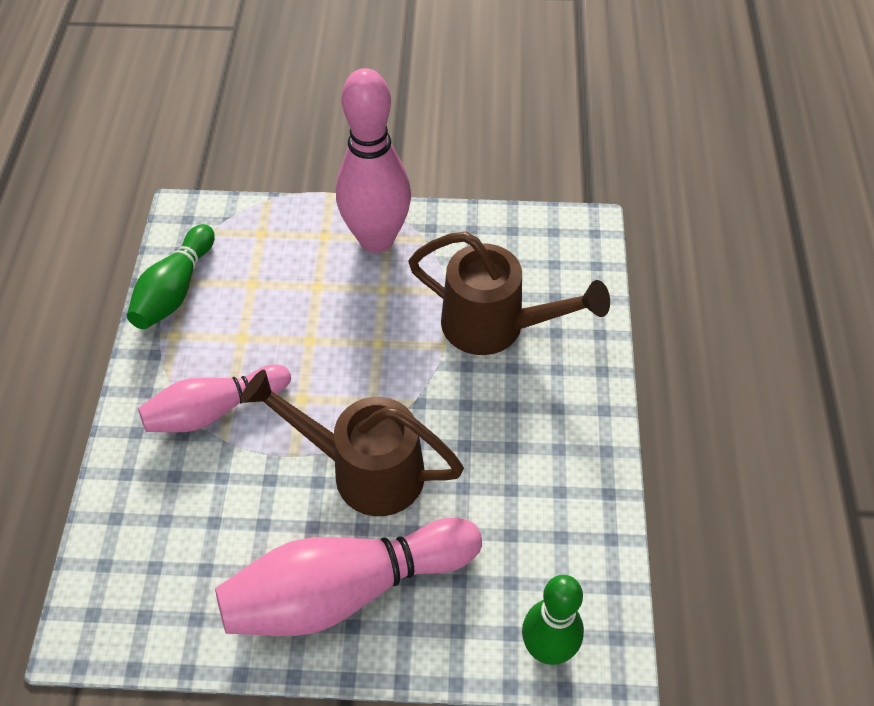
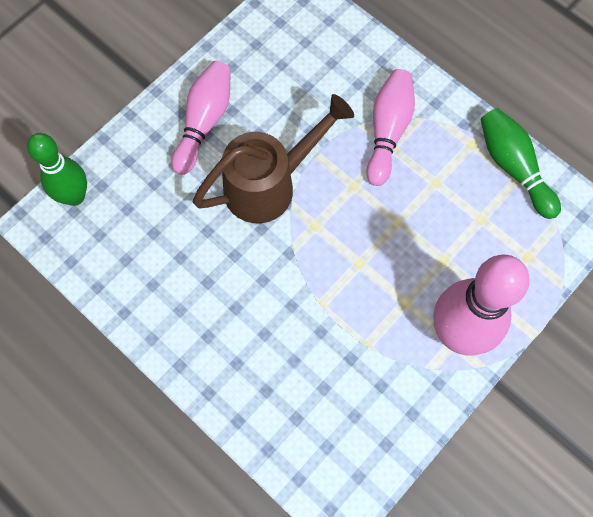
camera: 130 degrees right, 15 degrees up
pink bowling pin [215,518,482,636] -> pink bowling pin [171,61,231,175], size x0.64
brown watering can [408,232,610,355] -> none

